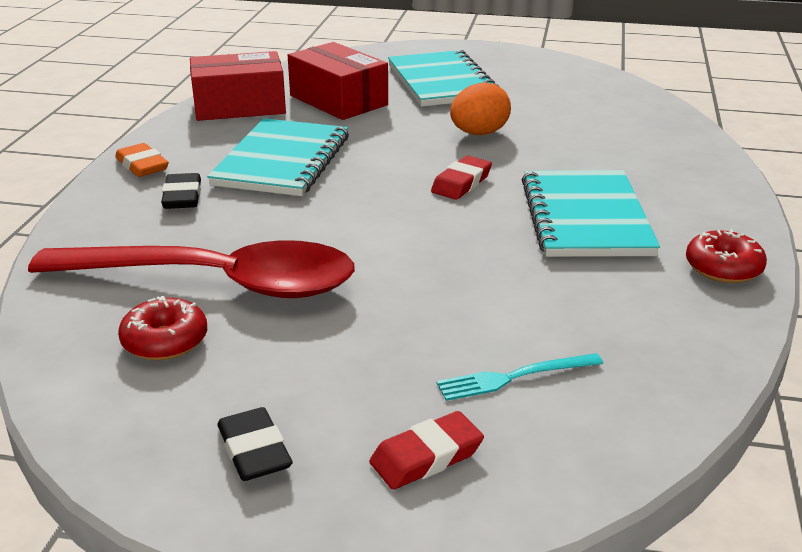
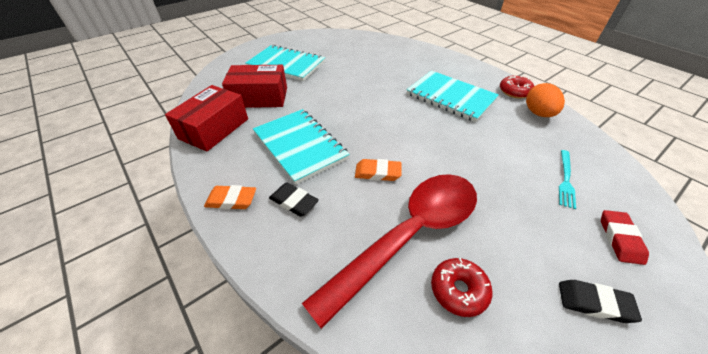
camera: 50 degrees left, 15 degrees up
red eraser [431,156,492,200] -> none
orange egg [450,82,511,135] -> orange egg moved to [526,83,565,117]
none -> orange eraser [355,159,402,181]

